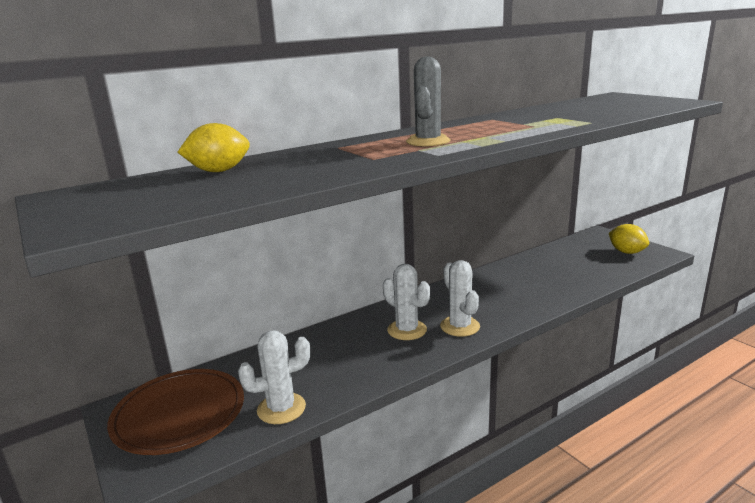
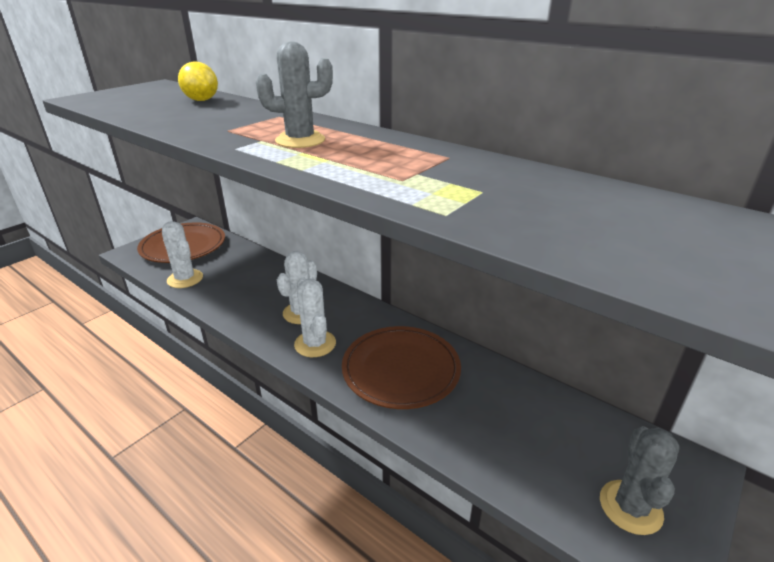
camera: 70 degrees right, 10 degrees up
white cactus [440,260,480,337] -> white cactus turned 75 degrees counterclockwise [294,277,336,357]
yellow lemon [609,224,649,254] -> grey cactus [600,426,680,535]
none -> brown plate [342,326,461,409]

